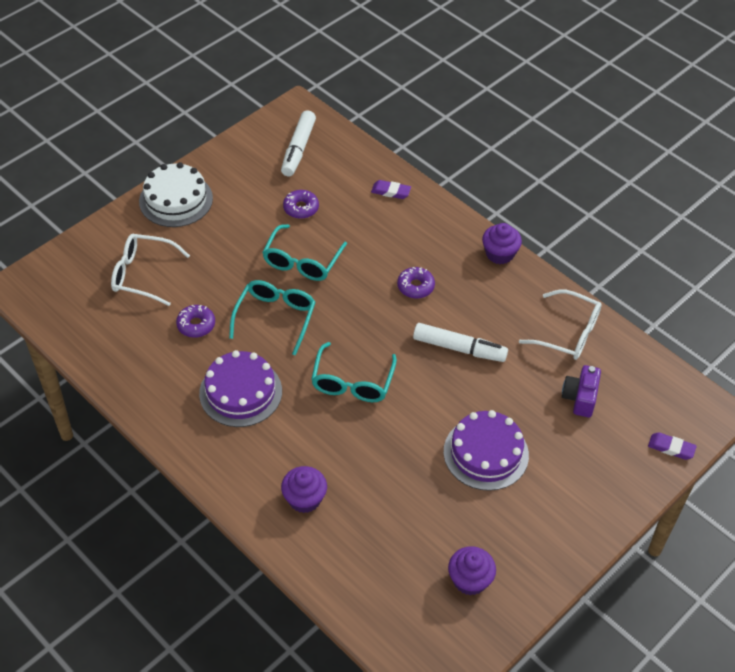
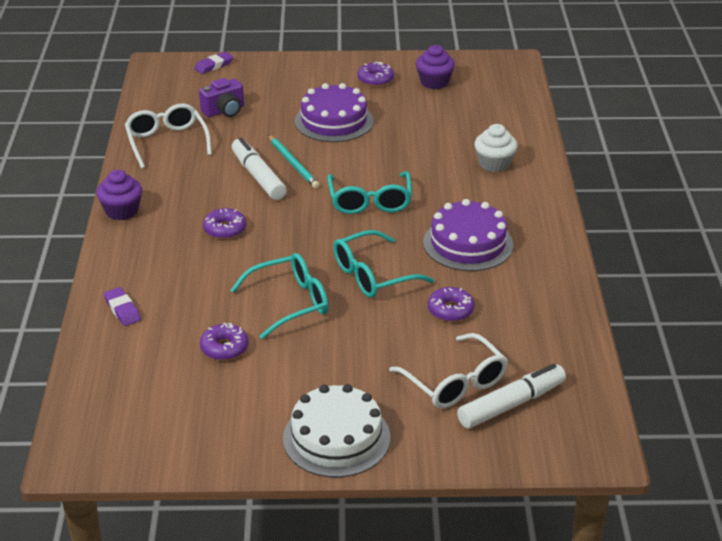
camera: 135 degrees left, 15 degrees down
white marker [281,110,316,176] -> white marker moved to [457,364,566,429]
purple cupcake [281,466,327,513] -> white cupcake [474,124,518,172]
turquoise glasses [311,342,397,402] -> turquoise glasses turned 120 degrees clockwise [327,171,412,214]
purple eraser [648,432,697,460] -> purple eraser turned 75 degrees clockwise [194,52,233,74]
none -> turquoise pencil [268,135,320,188]
none -> purple donut [358,61,394,87]

